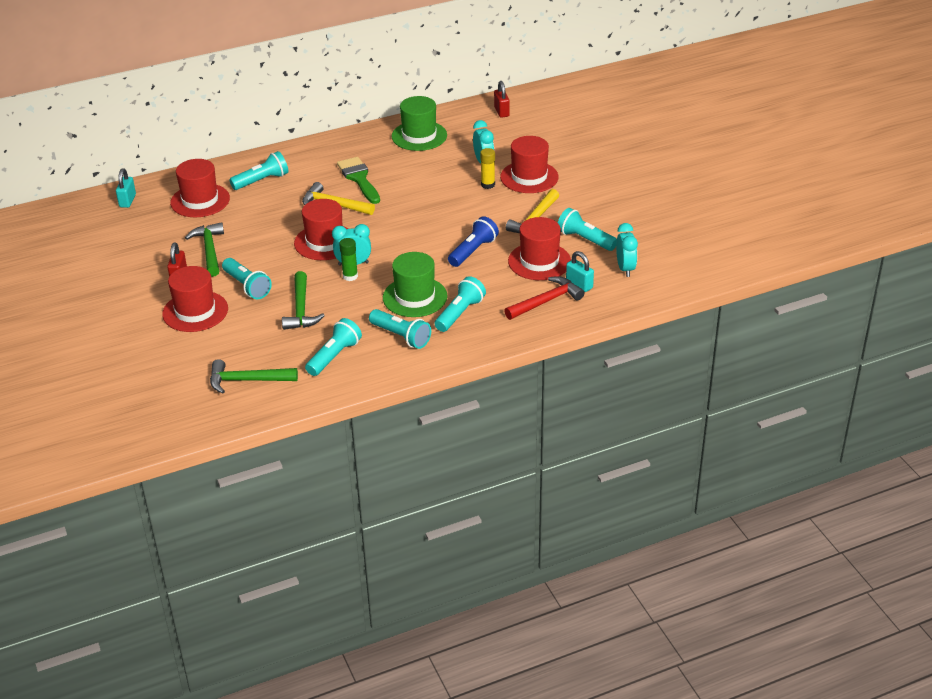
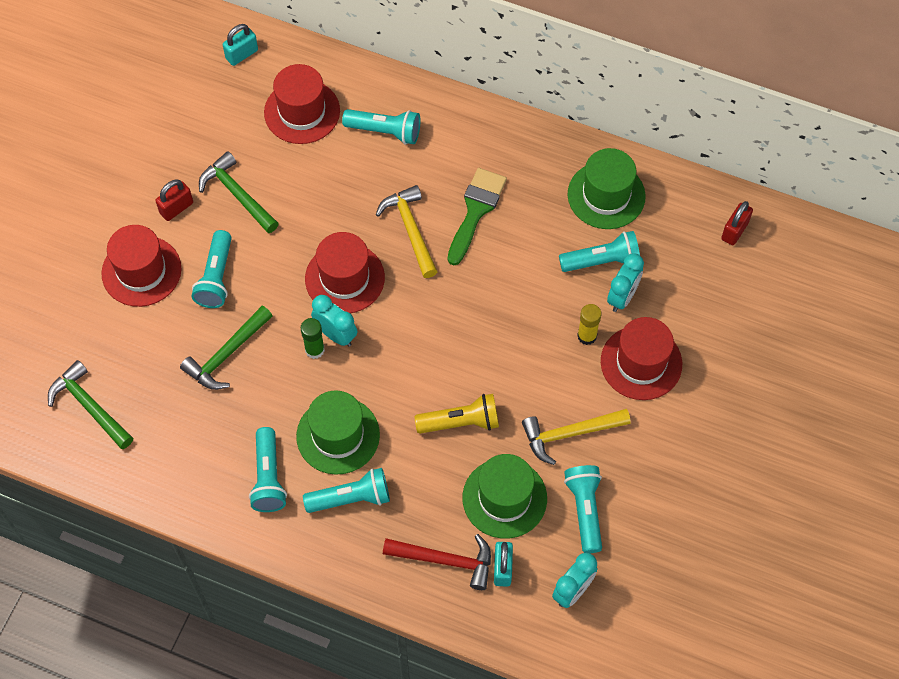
camera: 45 degrees right, 25 degrees up
green hammer [185,222,224,277] -> green hammer turned 75 degrees counterclockwise [199,151,279,233]
turquoise flashlight [305,318,362,376] -> turquoise flashlight moved to [559,231,640,272]
blue flashlight [448,216,499,267] -> yellow flashlight [414,394,499,434]
red hat [508,217,571,280] -> green hat [463,454,547,539]

